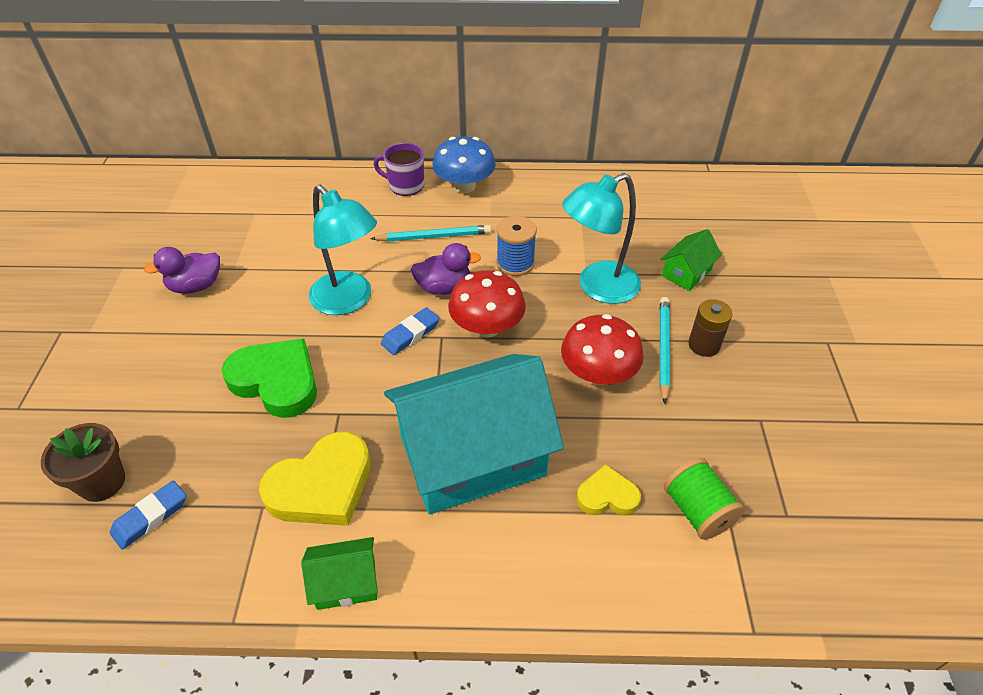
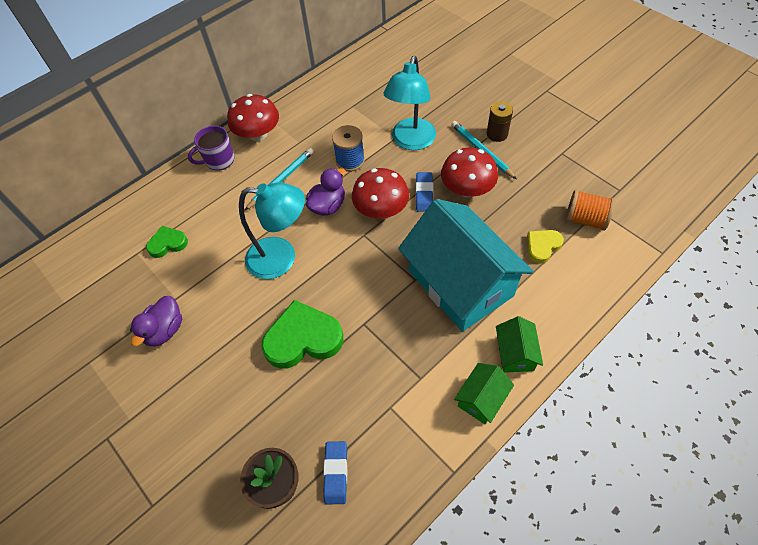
camera: 40 degrees left, 10 degrees up
yellow heart [259,432,371,526] -> none
blue eraser [381,307,439,355] -> blue eraser moved to [416,172,433,212]
turquoise house [384,354,564,514] -> turquoise house turned 60 degrees counterclockwise [398,199,533,332]
blue mushroom [432,136,496,193] -> red mushroom [227,94,279,141]
green house [660,229,722,291] -> green house moved to [496,316,543,373]
green spool [664,458,745,540] -> orange spool [566,190,615,230]
none -> green heart [146,226,188,258]

